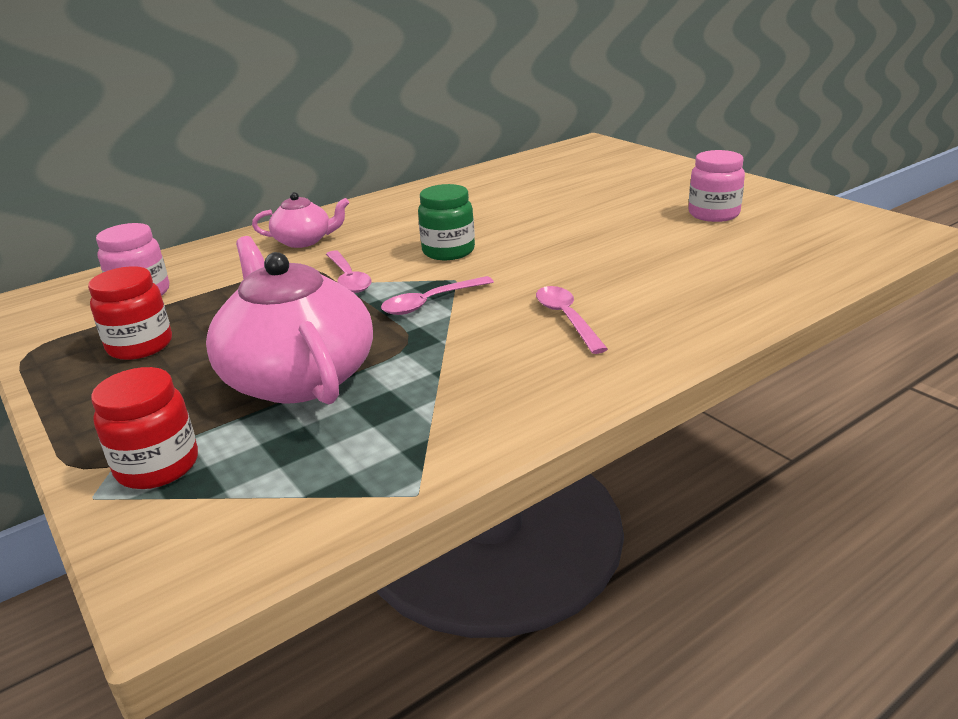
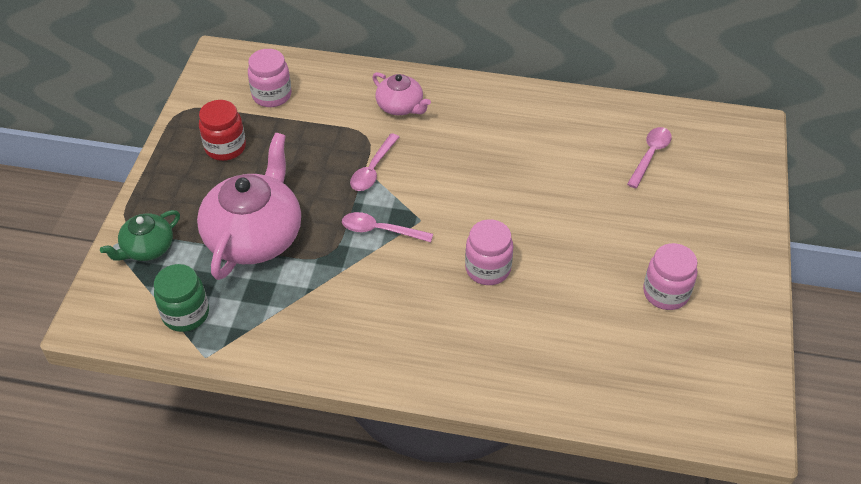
camera: 45 degrees right, 20 degrees up
red jar [91,367,198,489] -> green teapot [100,210,180,261]
green jar [418,184,475,260] -> green jar moved to [154,264,209,332]
pink spoon [536,286,608,354] -> pink spoon moved to [627,127,672,188]
none -> pink jar [465,219,513,285]

